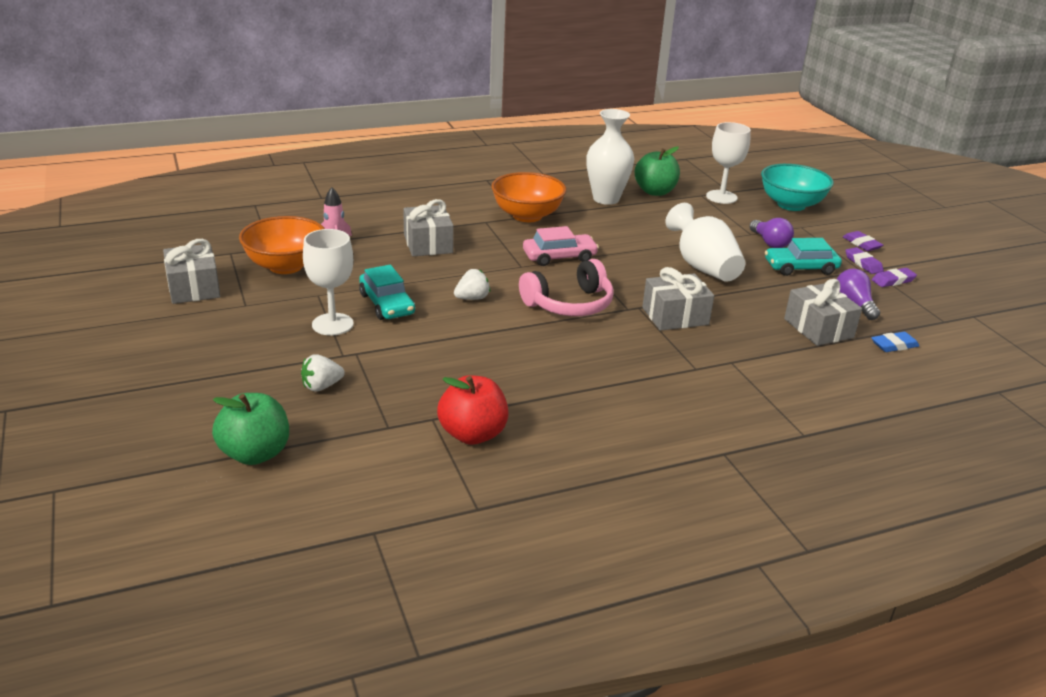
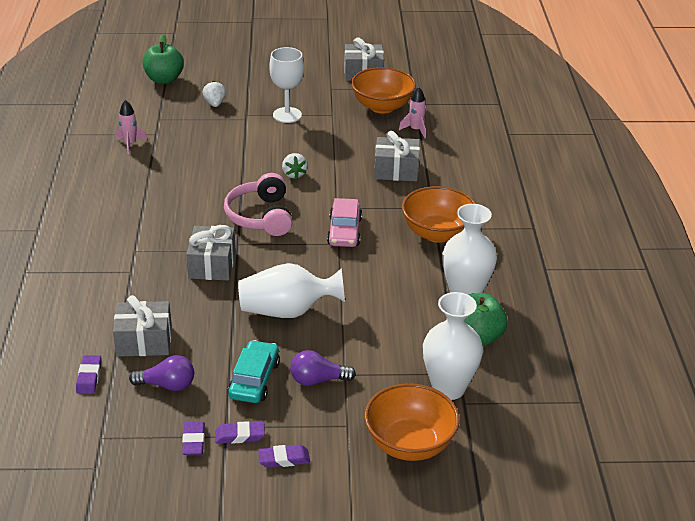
camera: 110 degrees right, 5 degrees up
turquoise car [359,265,415,320] -> none
red apple [437,375,509,445] -> pink rocket [116,100,147,154]
white goblet [706,122,751,204] -> white vase [423,292,483,400]
turquoise bowl [761,164,834,211] -> orange bowl [364,383,459,461]
blue eraser [871,332,919,352] -> purple eraser [76,355,101,394]

